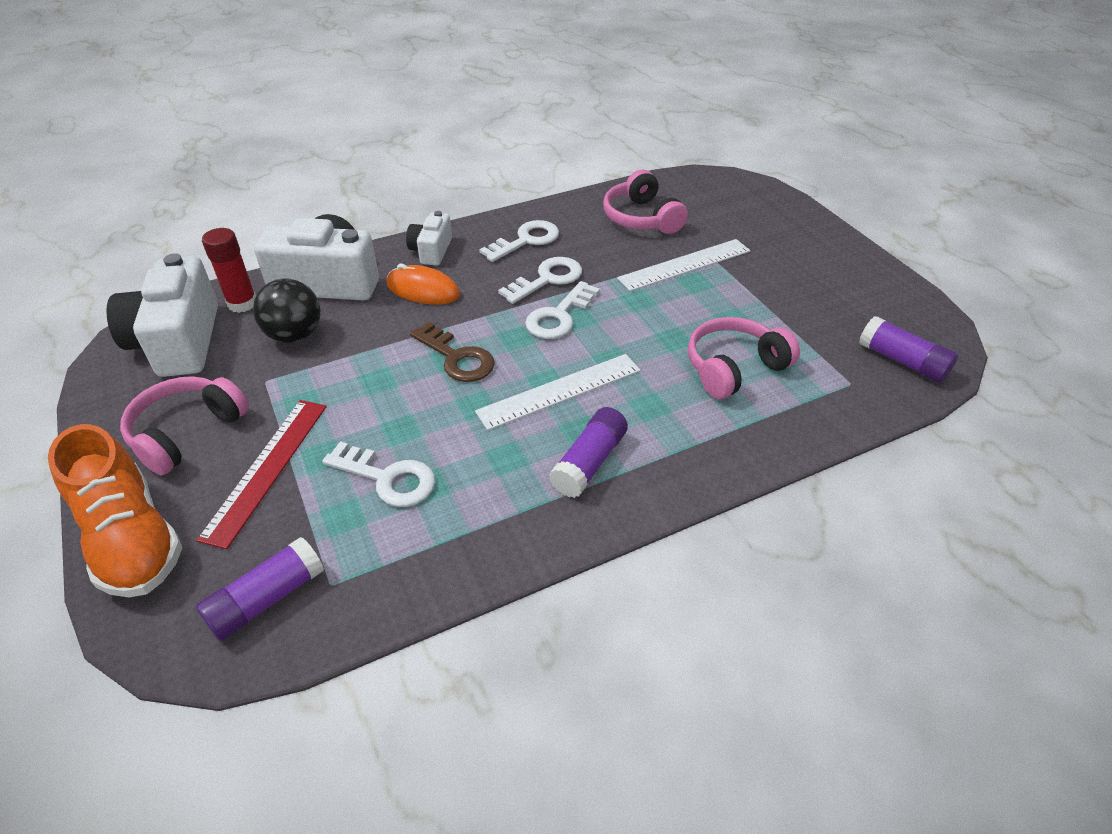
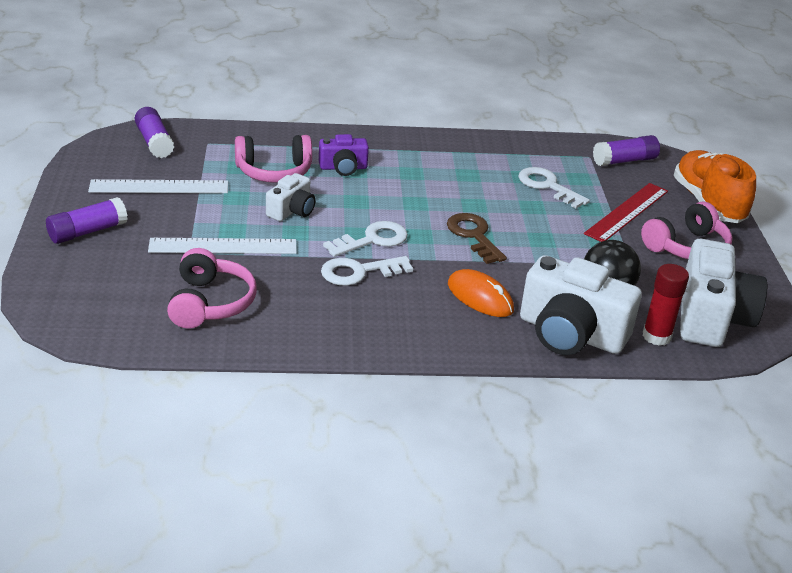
camera: 160 degrees left, 10 degrees down
white camera [406,211,452,265] -> white camera moved to [266,173,316,221]
white ruler [475,354,641,430] -> white ruler moved to [88,179,228,193]
white key [479,220,559,262] -> none
purple glue stick [549,407,628,498] -> purple glue stick moved to [46,197,128,244]
none -> purple camera [319,134,369,176]

